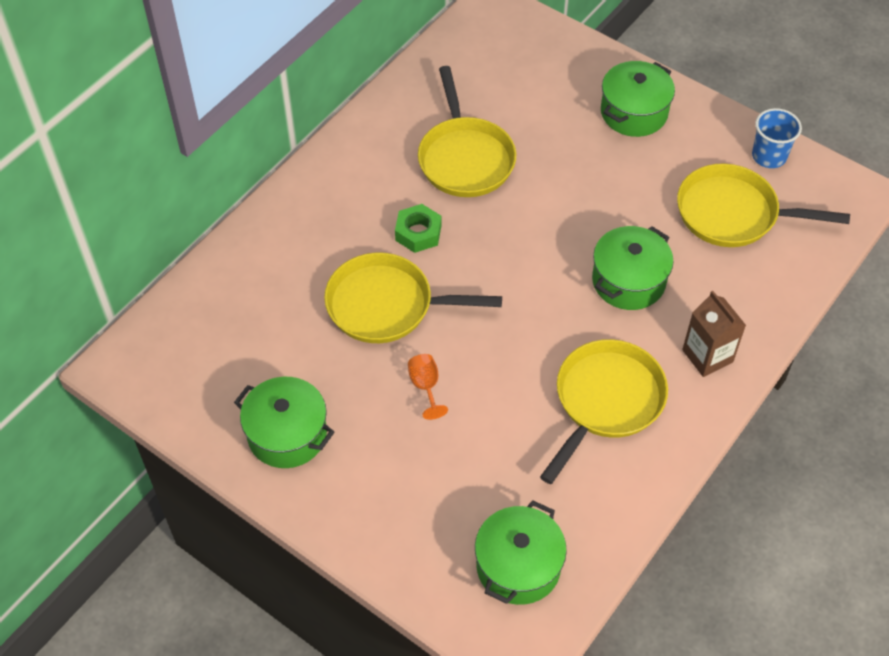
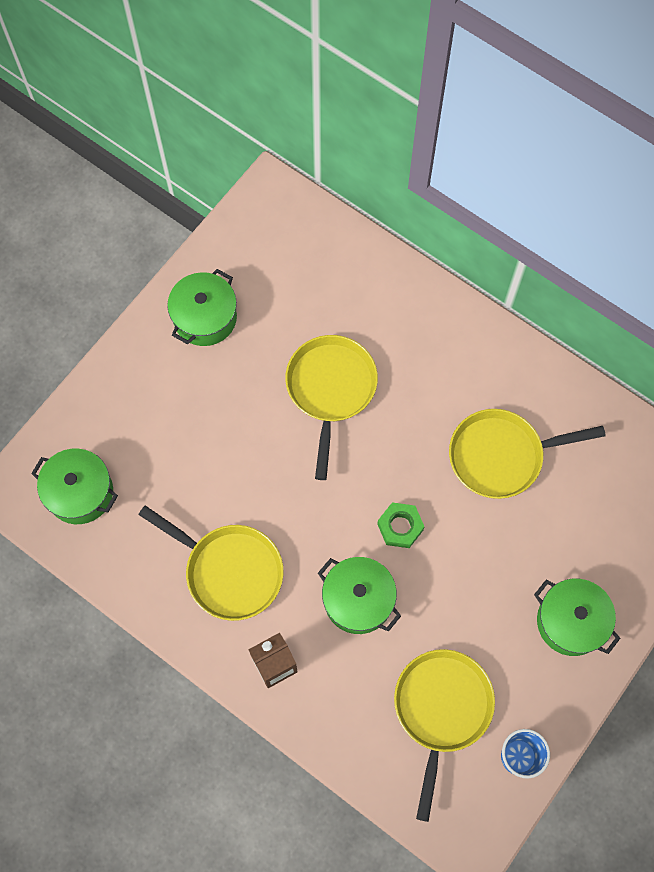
camera: 90 degrees right, 15 degrees up
green nut [395,204,441,253] -> green nut moved to [377,502,424,548]
orange goblet [408,354,448,420] -> none

